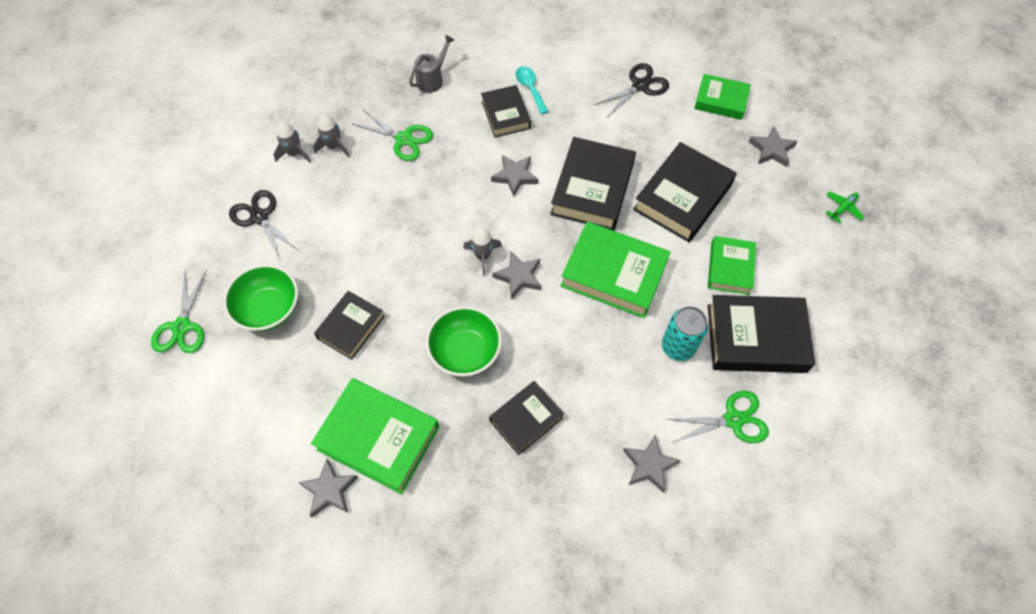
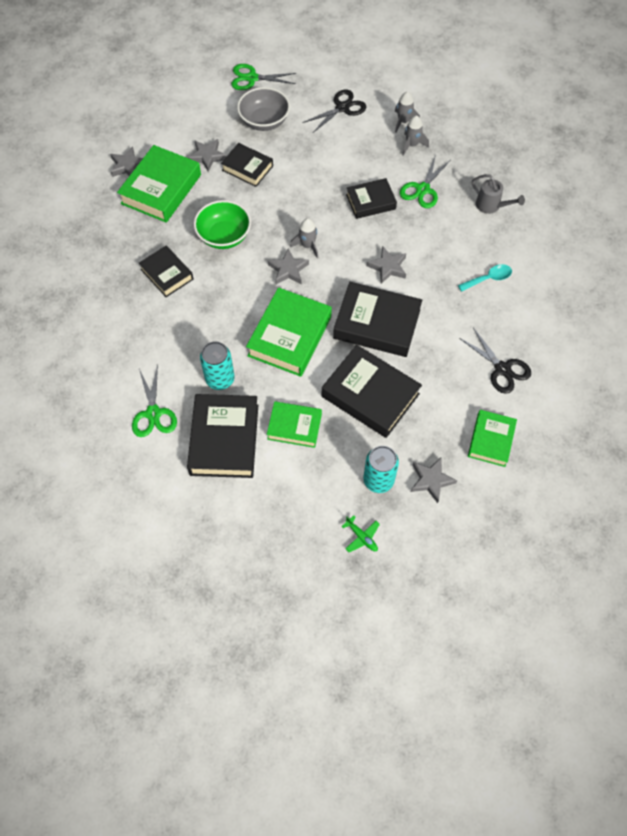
camera: 90 degrees right, 0 degrees up
green bowl [223,264,298,331] -> grey bowl [237,87,290,131]
black book [481,85,531,137] -> black book moved to [346,178,397,219]
grey star [623,434,681,493] -> grey star moved to [188,139,227,172]
none -> turquoise can [363,446,399,493]

